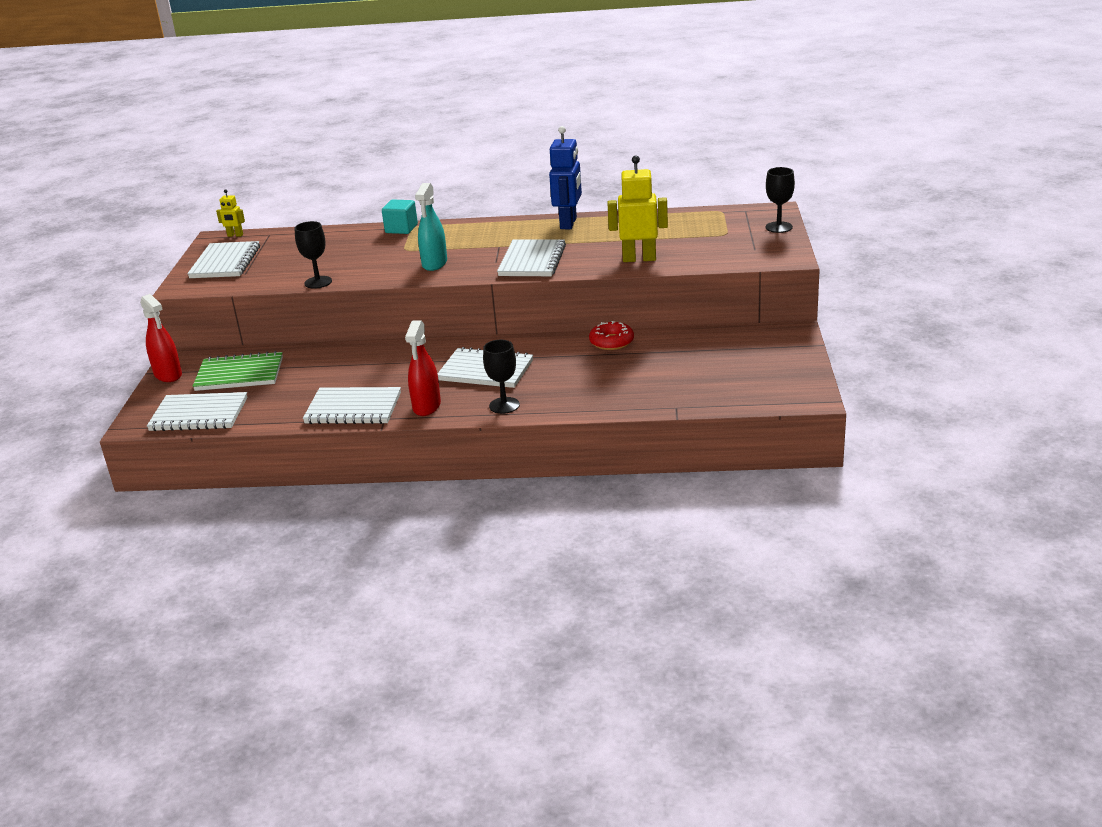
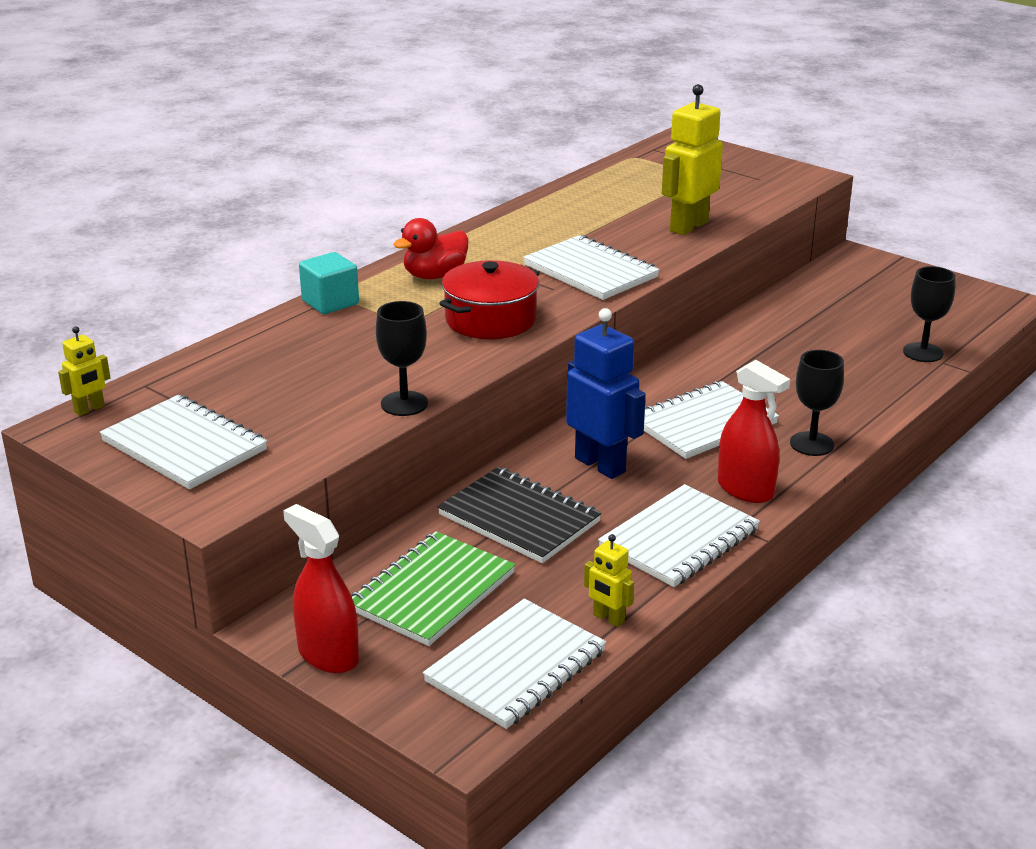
camera: 55 degrees left, 0 degrees up
red spray bottle [140,294,182,382] -> red spray bottle turned 135 degrees counterclockwise [283,504,359,673]
turquoise spray bottle [415,183,447,271] -> red pot [439,260,540,339]
blue robot [549,126,582,229] -> blue robot moved to [566,308,646,479]
red donut [589,321,634,350] -> none
black goblet [765,167,795,233] -> black goblet moved to [903,266,955,362]
none -> red duck [393,218,469,279]
none -> black notebook [438,467,602,563]
none -> yellow robot [584,534,634,627]

